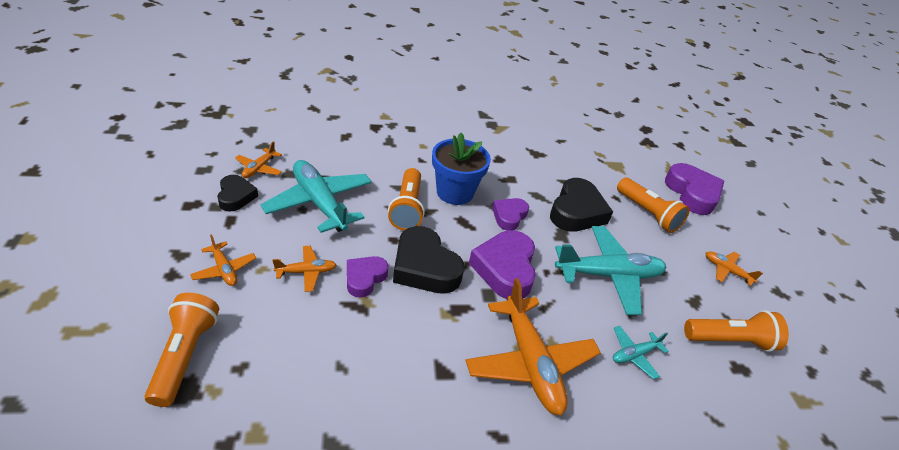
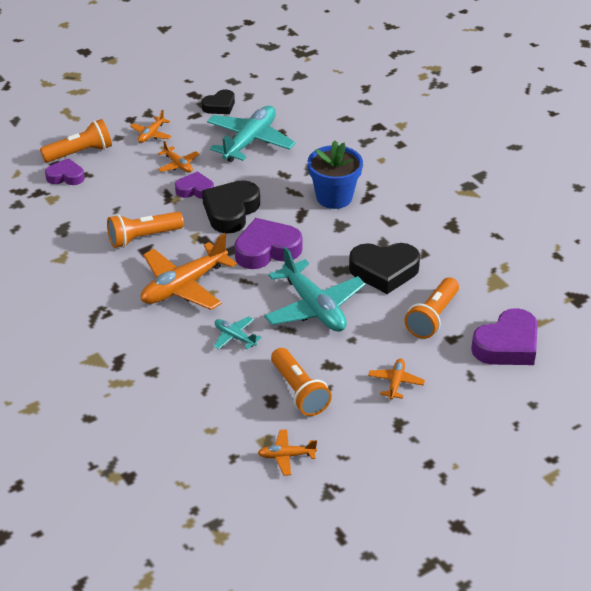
camera: 70 degrees right, 0 degrees up
orange plane [235,141,282,178] -> orange plane moved to [258,429,317,476]
orange flashlight [388,168,425,231] -> orange flashlight moved to [107,212,184,248]
purple heart [492,198,529,230] -> purple heart moved to [45,158,84,185]

